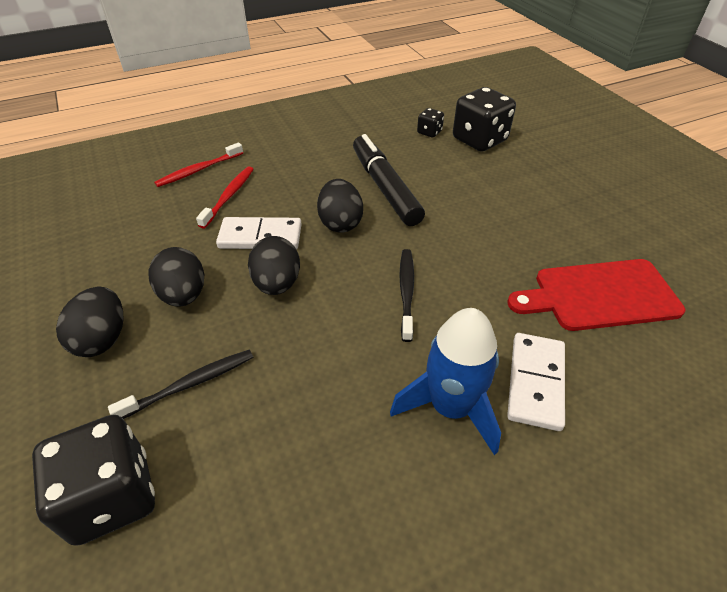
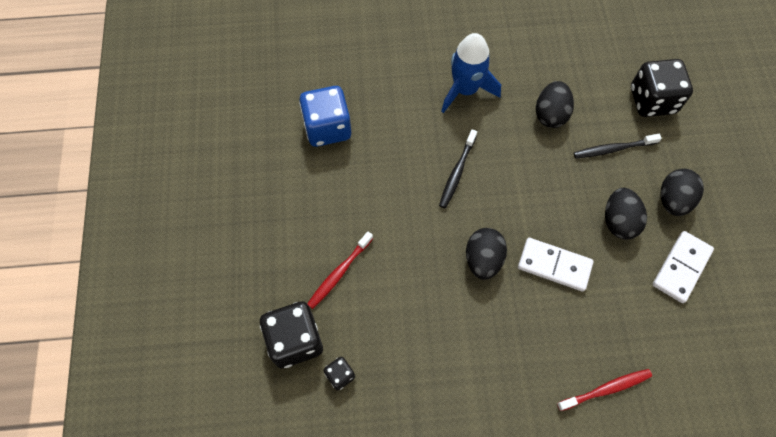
camera: 160 degrees left, 20 degrees up
red toothbrush [196,167,254,229] -> red toothbrush moved to [307,232,373,309]
black egg [248,236,300,295] -> black egg moved to [536,81,574,128]
black marker [353,134,425,226] -> none
red cutting board [507,259,685,331] -> blue dice [299,86,351,147]
white domino [507,333,565,431] -> white domino moved to [653,231,714,303]

